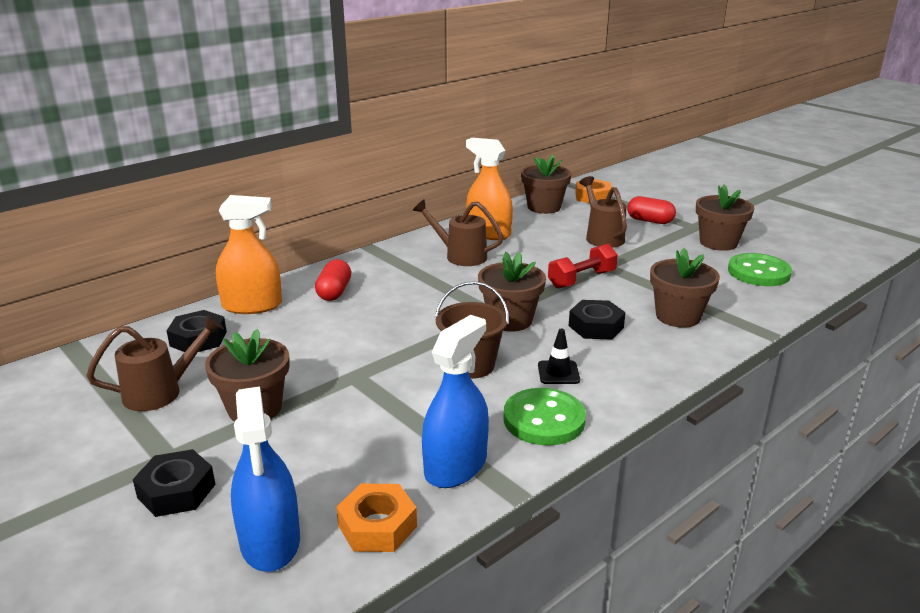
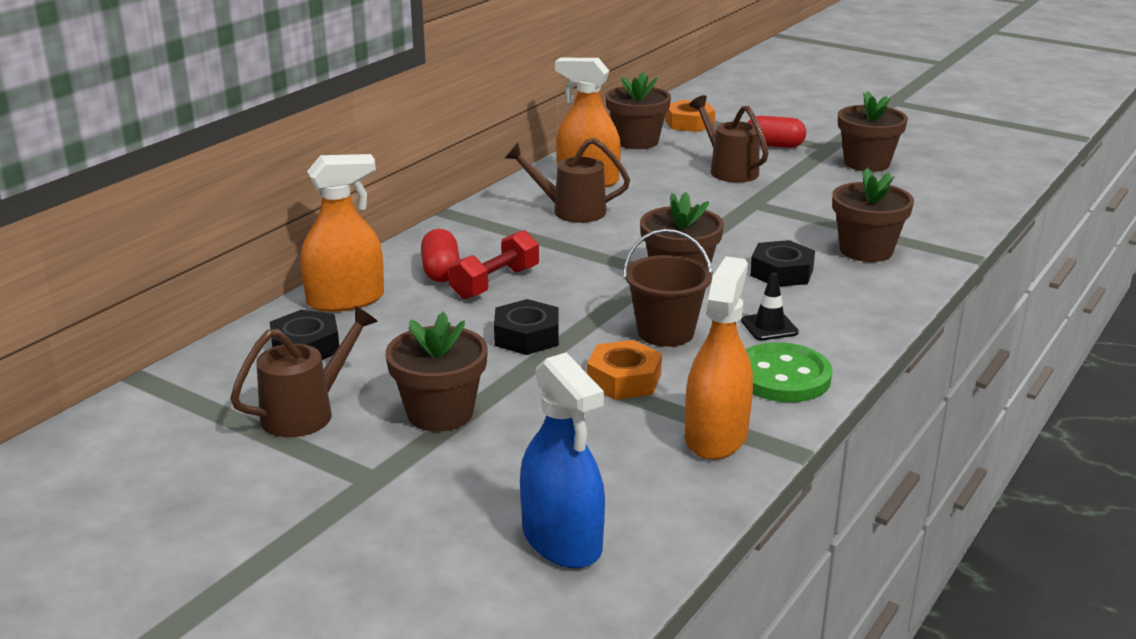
camera: 15 degrees left, 0 degrees up
black nut [133,449,216,517] -> black nut moved to [494,299,559,355]
orange nut [336,483,417,552] -> orange nut moved to [587,340,662,400]
blue spray bottle [422,315,489,488] -> orange spray bottle [685,256,753,460]
red dumbbell [548,244,618,289] -> red dumbbell moved to [449,230,539,299]
green button [728,253,792,286] -> none

